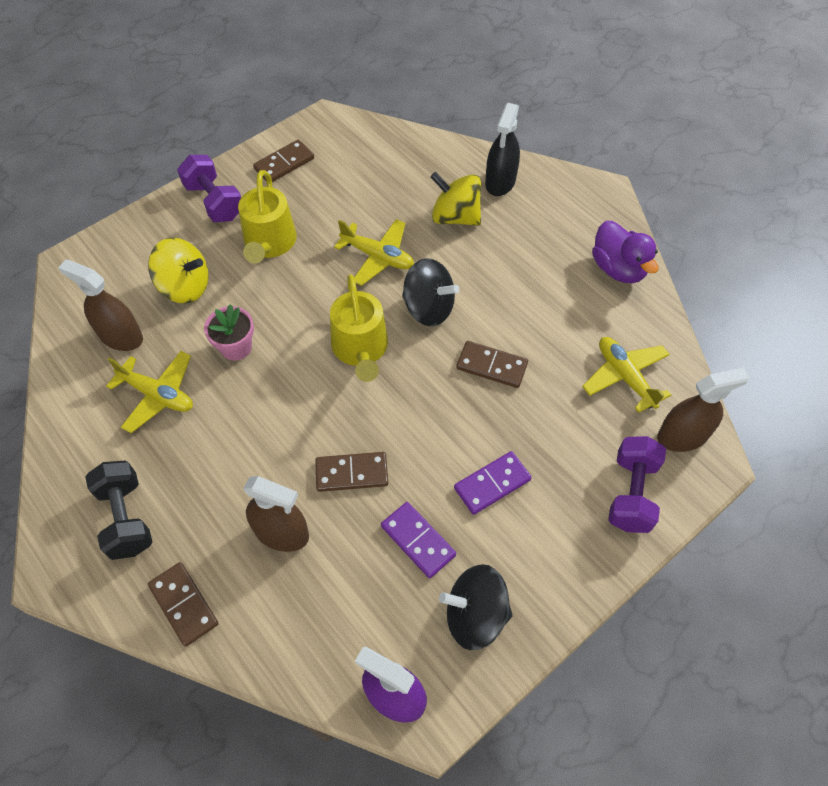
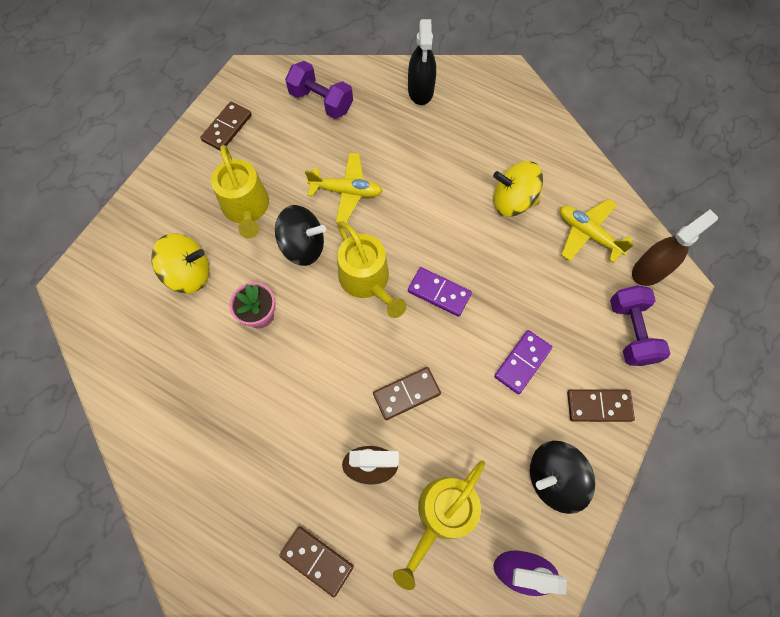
camera: 20 degrees left, 10 degrees up
brown spray bottle [58,260,143,351] -> none
black dumbbell [85,461,152,560] -> none
yellow plane [106,351,193,433] -> none
purple dumbbell [177,155,241,222] -> purple dumbbell moved to [285,61,353,119]
purple domino [381,502,456,578] -> purple domino moved to [408,267,472,317]
black spinning top [402,258,459,326] -> black spinning top moved to [275,205,326,266]
yellow spinning top [430,172,481,226] -> yellow spinning top moved to [493,161,543,217]
brown domino [456,341,528,388] -> brown domino moved to [567,390,635,422]
purple duck [592,221,659,283] -> none
none -> yellow watering can [393,460,485,590]

